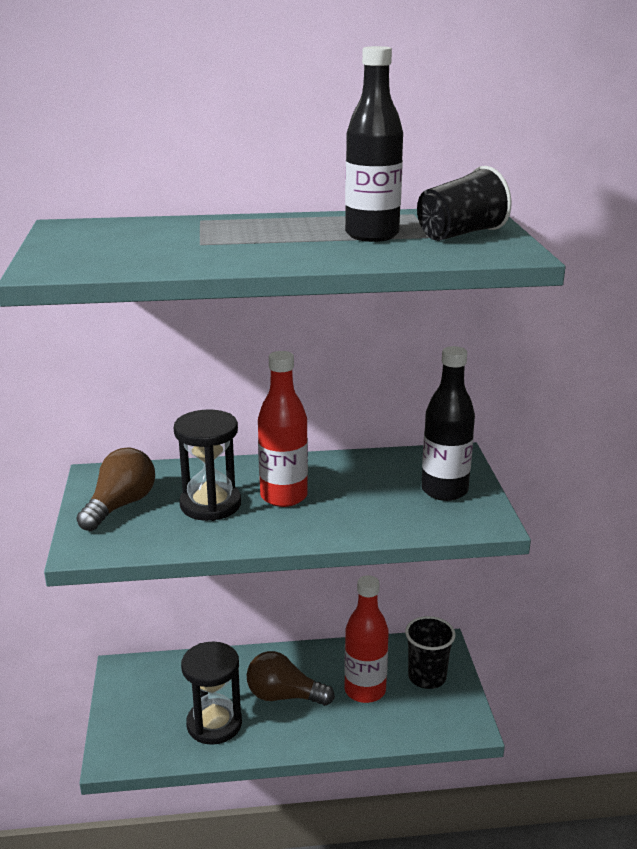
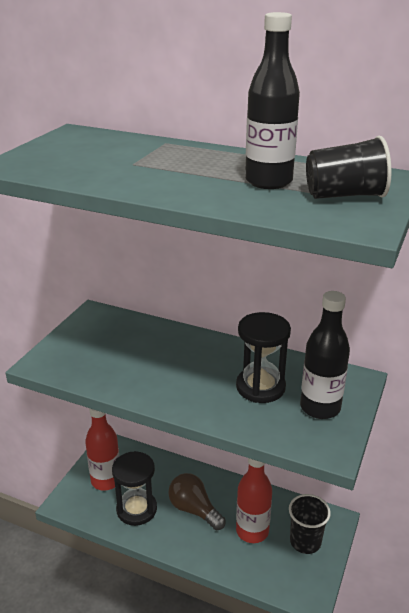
camera: 30 degrees right, 5 degrees up
brown light bulb [76,447,155,531] -> none
black hourglass [174,409,241,521] -> black hourglass moved to [236,312,291,403]
red bottle [258,351,308,507] -> red bottle moved to [85,408,119,491]

